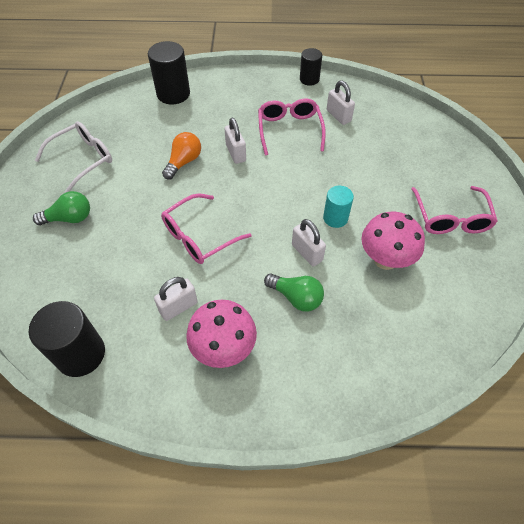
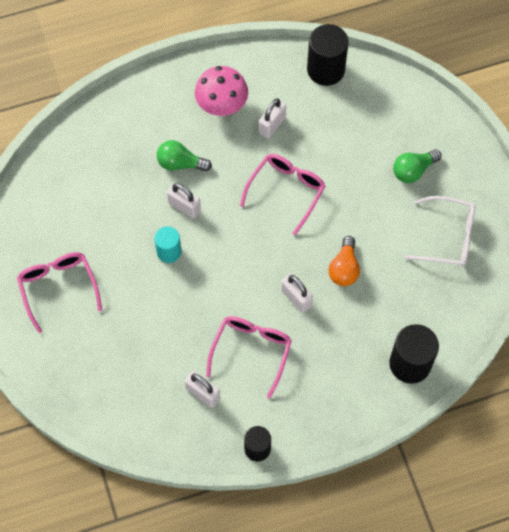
camera: 160 degrees right, 10 degrees up
white glasses [35,121,112,193] -> white glasses turned 105 degrees counterclockwise [405,196,475,267]
pink glasses [258,98,326,156] -> pink glasses turned 135 degrees counterclockwise [206,316,292,398]
pink mushroom [361,212,425,270] -> none

